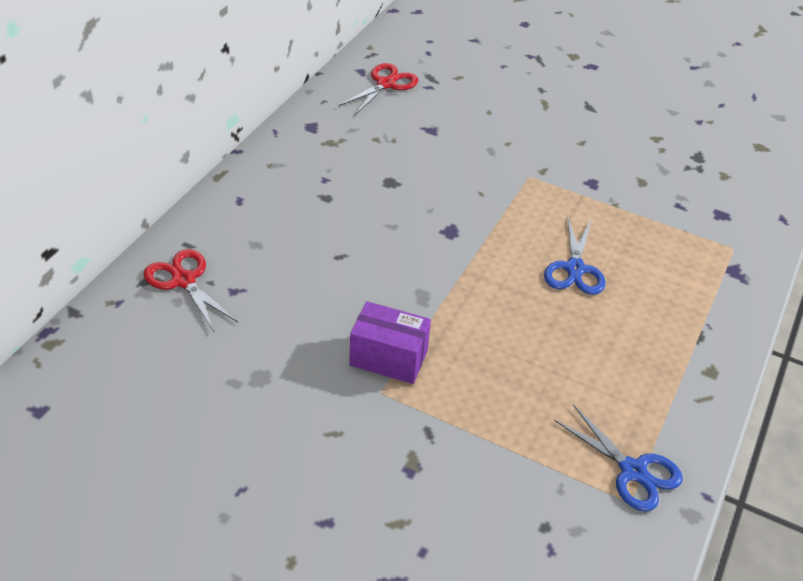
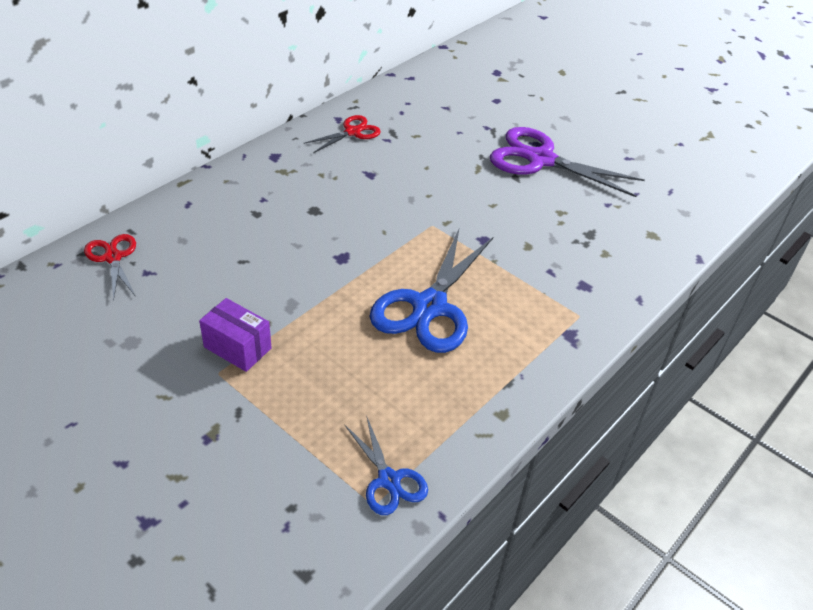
camera: 15 degrees right, 0 degrees up
blue scissors [544,218,605,295] -> blue scissors [369,227,493,353], size x1.88
none -> purple scissors [490,127,645,197]

